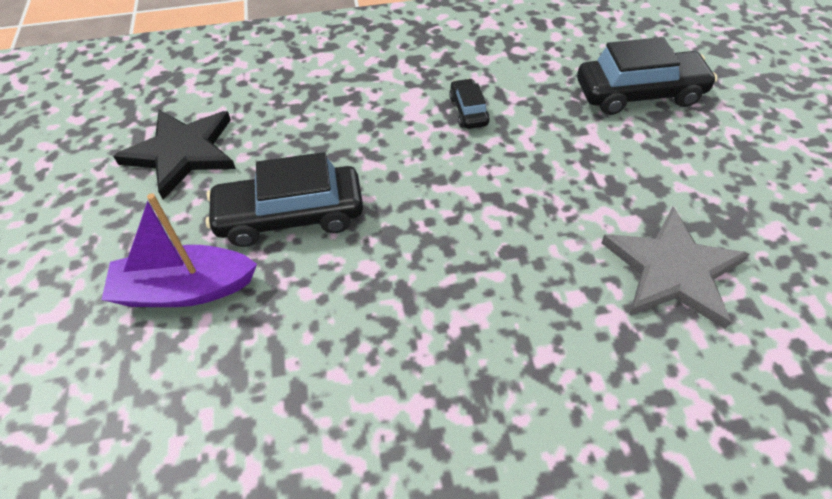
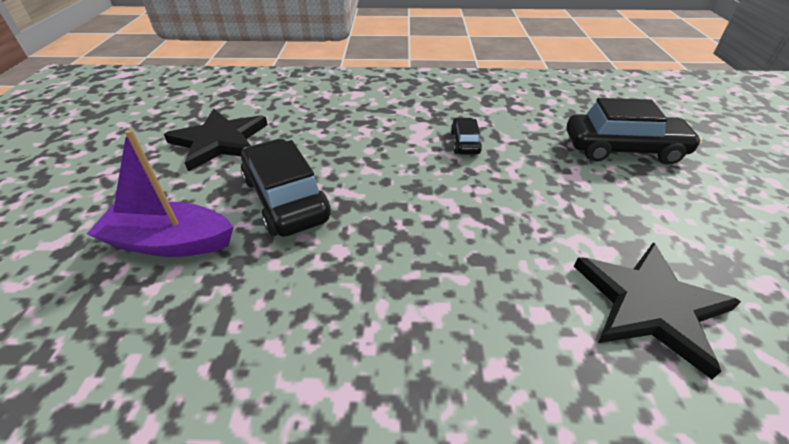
camera: 10 degrees right, 10 degrees down
black car [206,152,363,247] -> black car turned 60 degrees clockwise [241,139,331,237]
grey star [602,207,749,329] -> black star [574,242,741,379]

